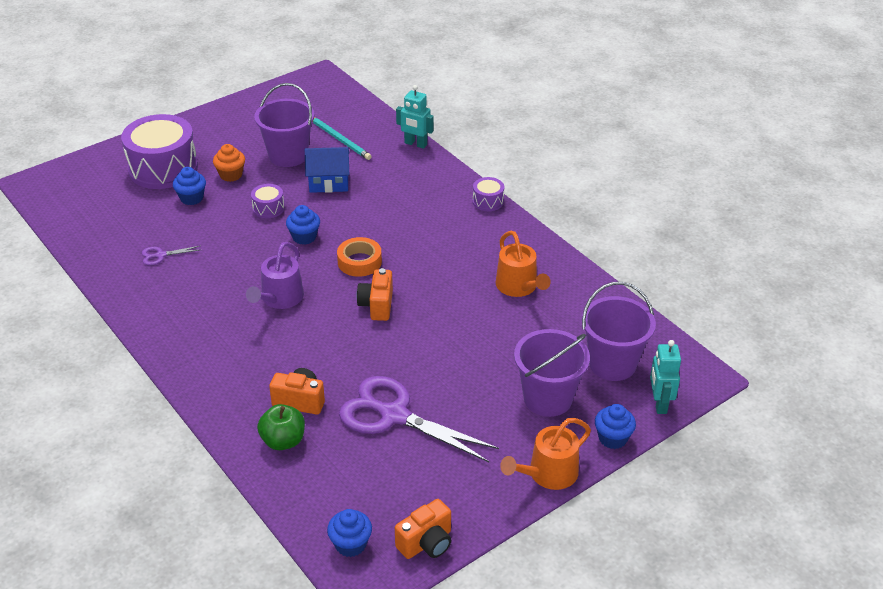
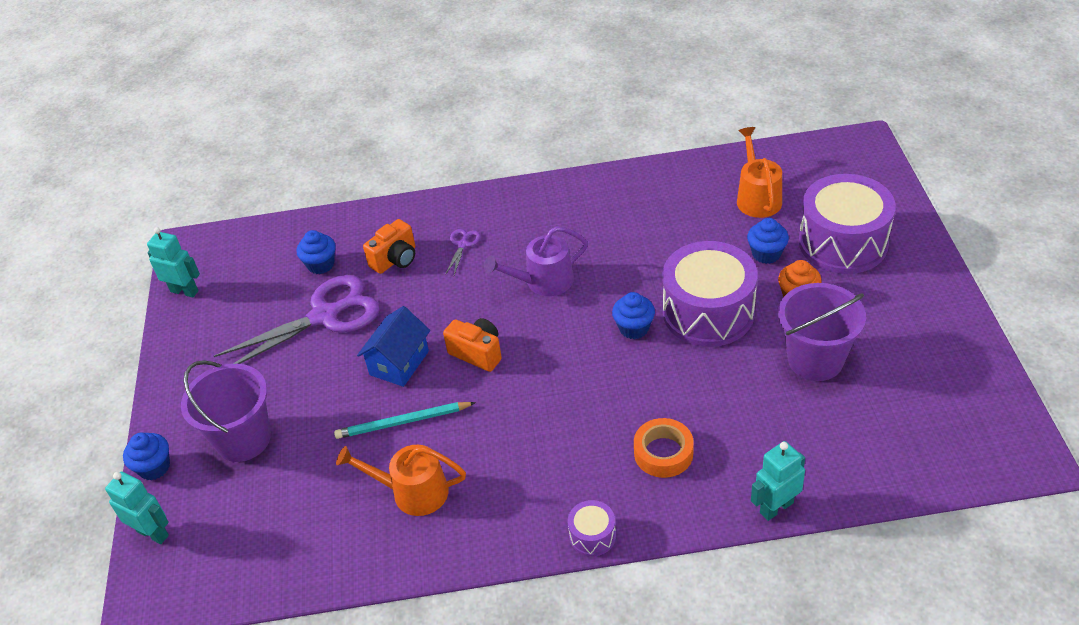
camera: 125 degrees right, 5 degrees up
purple scissors [142,246,199,265] -> purple scissors moved to [445,229,481,275]
purple watering can [246,242,304,309] -> purple watering can turned 75 degrees counterclockwise [484,226,588,296]
purple drum [251,184,285,218] -> purple drum [662,241,757,347], size x2.26
green apple [257,404,305,450] -> none
blue house [305,147,349,193] -> blue house moved to [357,306,430,387]
turquoise pencil [312,117,372,160] -> turquoise pencil moved to [334,402,476,439]
blue cupcake [327,509,372,557] -> blue cupcake moved to [297,230,336,274]
orange tape [337,237,382,277] -> orange tape moved to [634,418,694,478]
orange camera [395,499,451,559] -> turquoise robot [147,227,200,298]
orange watering can [500,418,591,490] -> orange watering can moved to [737,127,782,218]
purple bucket [582,282,656,381] -> none

